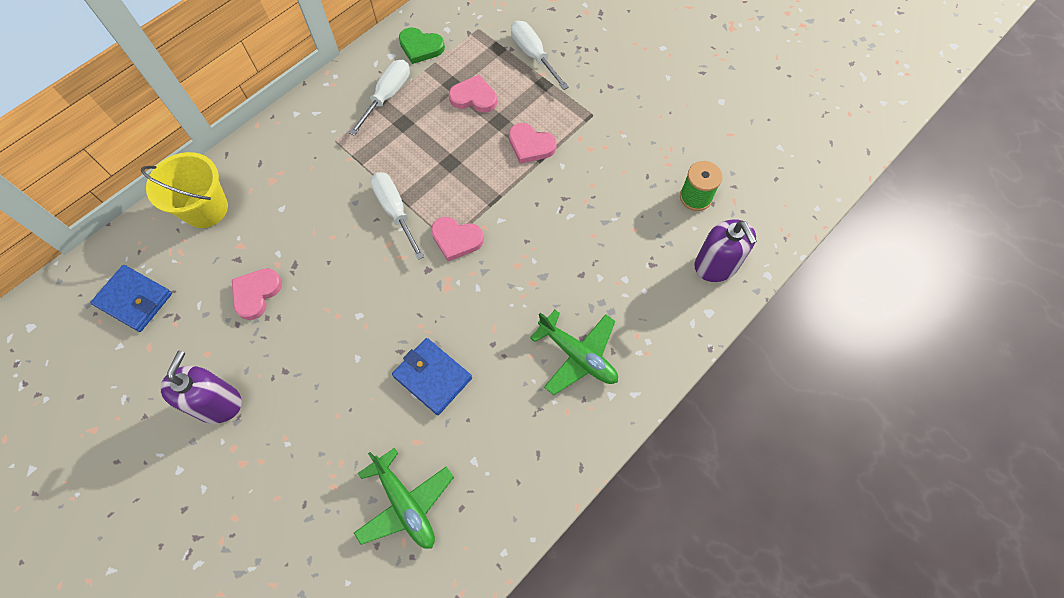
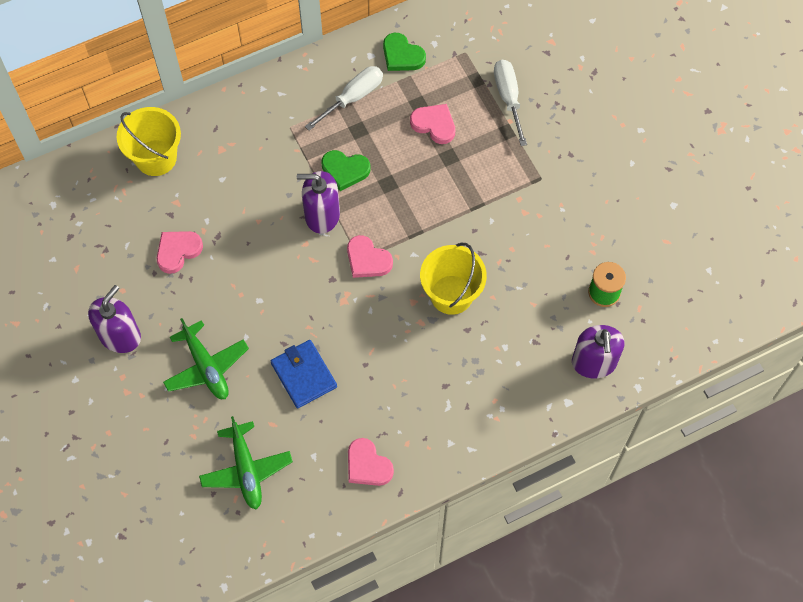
camera: 20 degrees right, 0 degrees up
blue wallet [90,265,172,332] -> none
white screwdriver [370,172,424,260] -> purple soap dispenser [297,171,340,234]
pink heart [509,123,557,164] -> pink heart moved to [348,438,394,486]
green plane [530,310,618,395] -> green plane moved to [163,318,249,399]
none -> green heart [322,150,370,191]
none -> yellow bucket [420,243,487,315]

